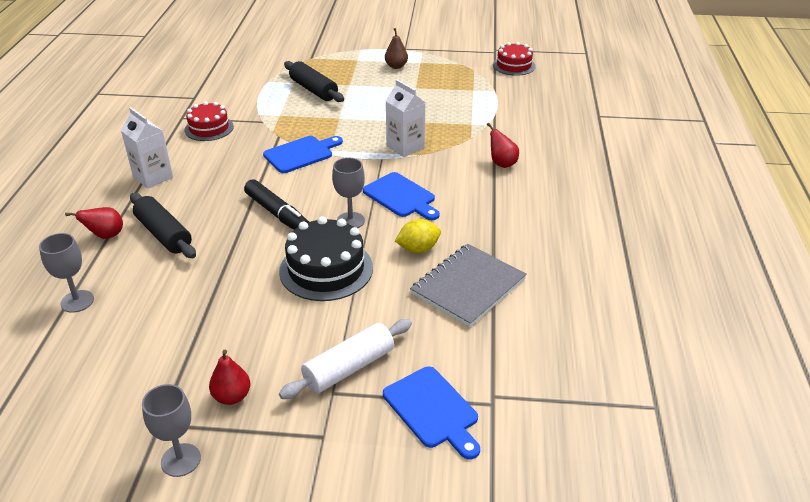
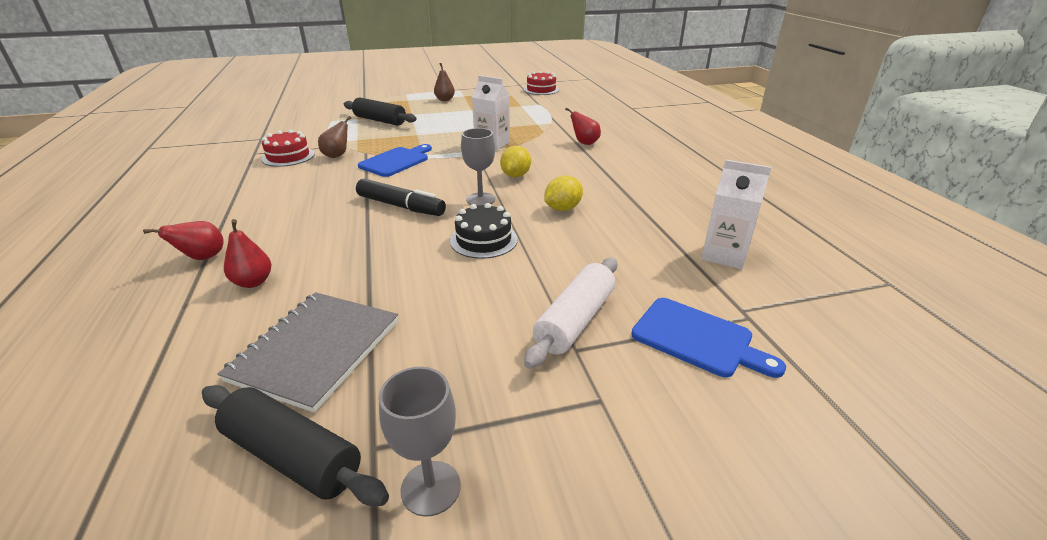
camera: 20 degrees left, 5 degrees down
grey goblet [39,233,94,313] -> none
white carton [121,107,173,189] -> white carton moved to [701,160,771,269]
black rolling pin [130,193,196,258] -> black rolling pin moved to [202,385,389,506]
red pear [209,350,250,405] -> red pear moved to [224,219,271,288]
black cake [279,216,373,301] -> black cake [450,203,518,259], size x0.66
blue cutting board [363,172,440,220] -> yellow lemon [500,146,531,177]
grey notebook [410,244,527,327] -> grey notebook moved to [218,292,398,413]
none -> brown pear [318,116,351,158]

